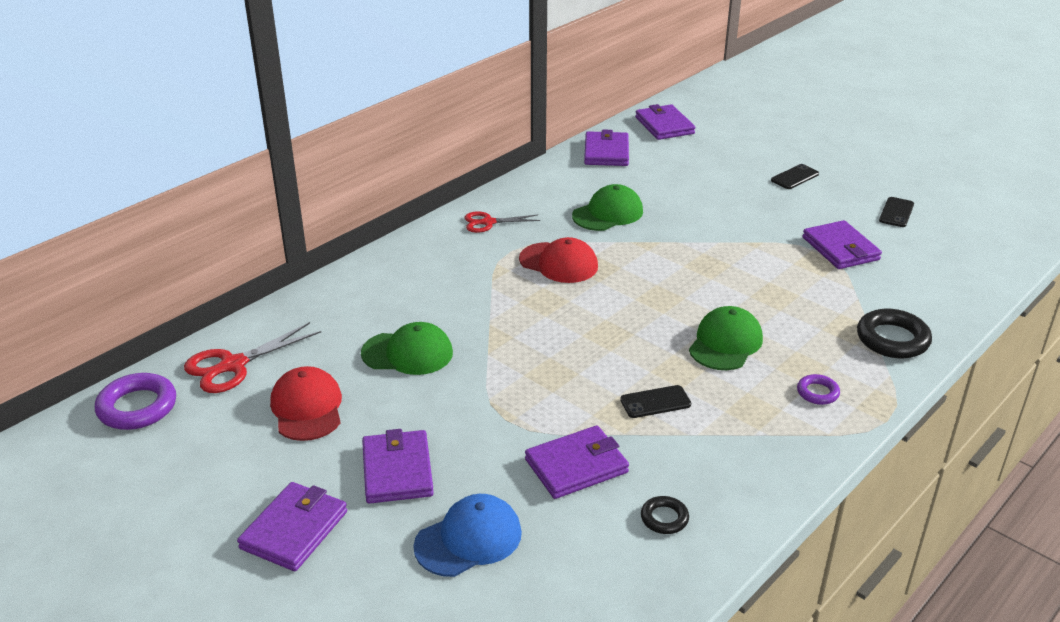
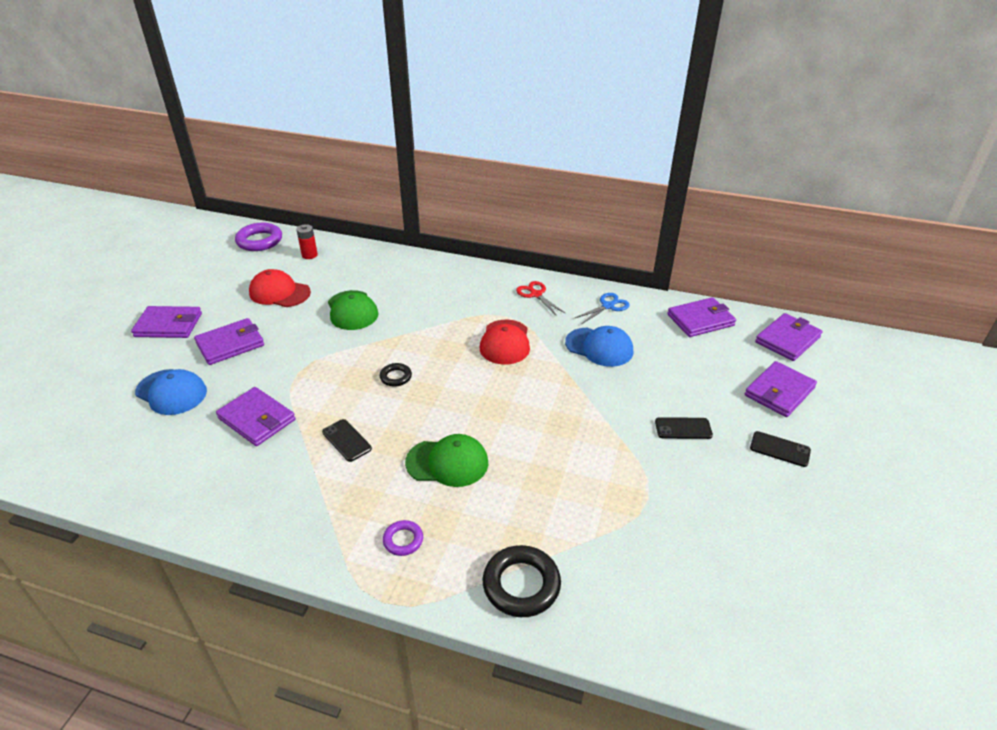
camera: 65 degrees right, 5 degrees up
red scissors [184,322,321,393] -> red battery [296,224,318,259]
red cap [270,366,342,441] -> red cap turned 120 degrees counterclockwise [249,269,311,307]
green cap [572,184,643,231] -> blue cap [565,326,633,367]
black ring [641,496,689,534] -> black ring moved to [380,363,412,387]
purple wallet [802,220,882,269] -> purple wallet moved to [745,361,817,417]
black phone [879,197,914,227] -> black phone moved to [655,417,713,439]
none -> blue scissors [573,293,630,324]

